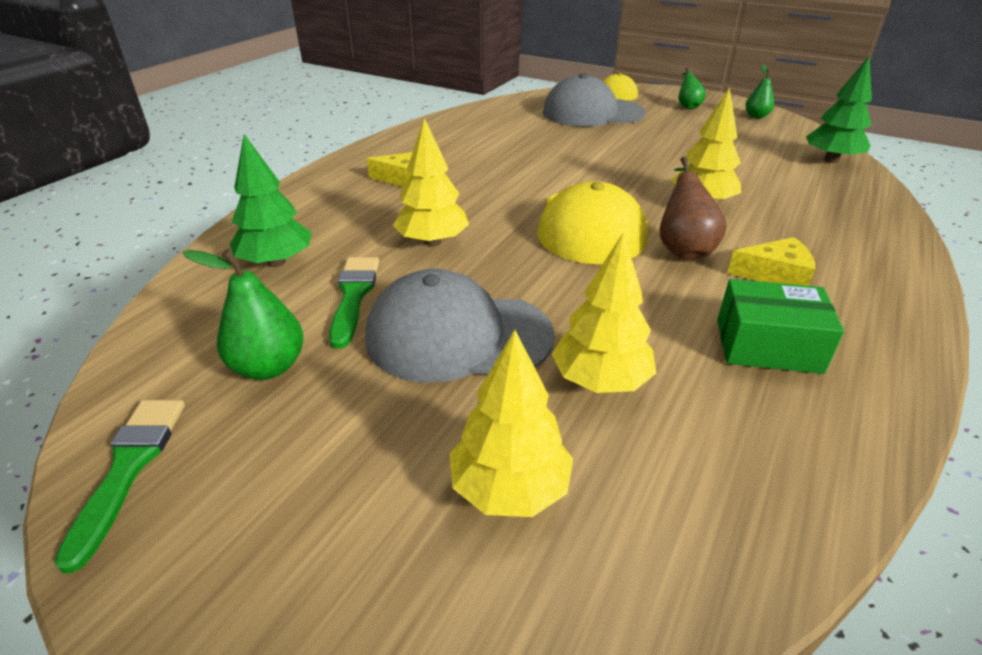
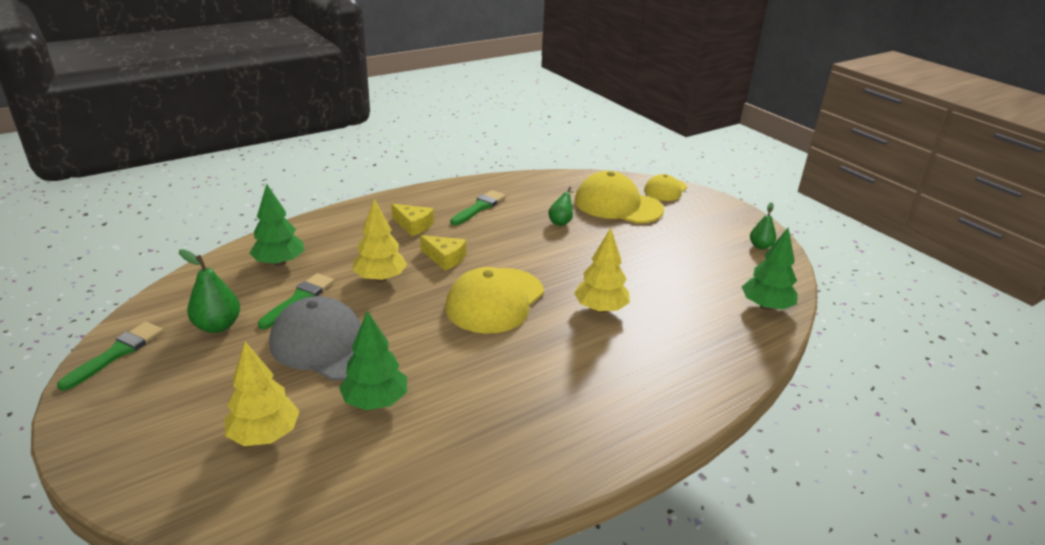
camera: 25 degrees right, 5 degrees down
grey cap [543,73,646,127] -> yellow cap [575,171,664,223]
yellow tree [552,232,656,393] -> green tree [339,311,407,410]
brown pear [660,156,727,260] -> none
green pear [679,68,706,109] -> green pear moved to [549,187,573,226]
green box [717,279,844,374] -> none
yellow cheese [727,237,815,286] -> yellow cheese moved to [420,235,466,271]
none -> green brush [450,190,506,225]

